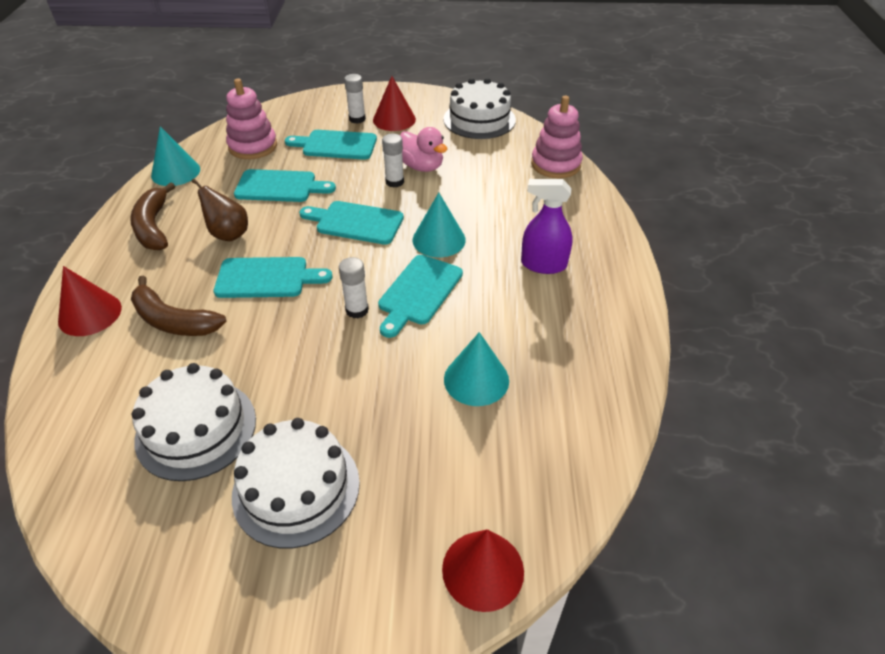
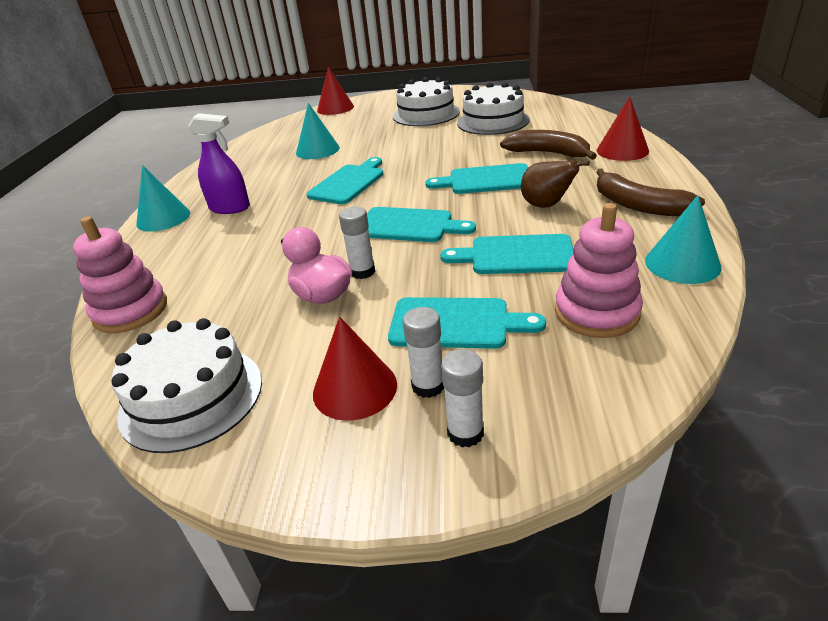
camera: 175 degrees left, 10 degrees down
brown banana [130,182,175,250] -> brown banana turned 150 degrees clockwise [596,169,705,216]
white glue stick [339,257,369,318] -> white glue stick moved to [441,349,484,447]
turquoise cone [412,193,466,257] -> turquoise cone moved to [136,165,190,232]

